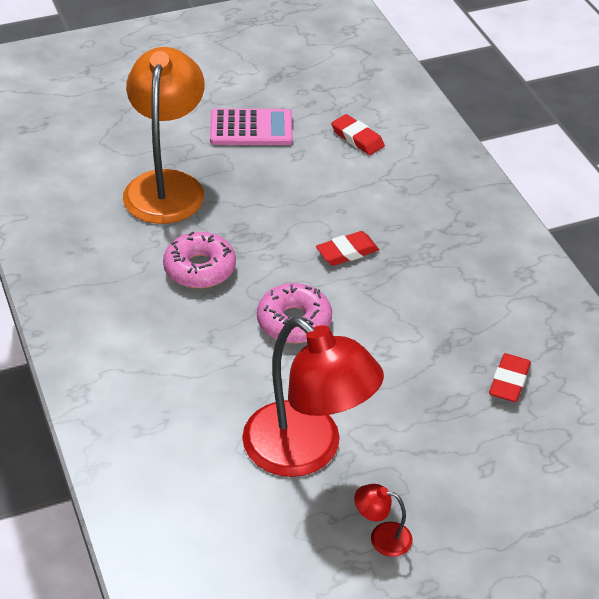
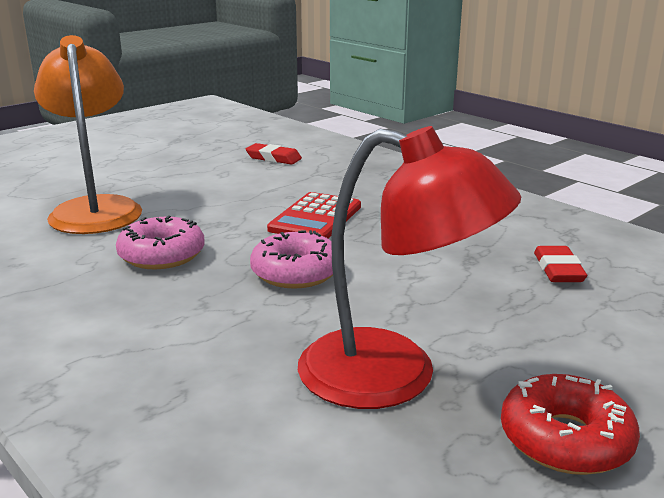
camera: 20 degrees left, 20 degrees down
pink calculator [210,109,293,145] -> none
red eraser [316,231,379,266] -> red calculator [267,192,361,238]
red lamp [354,484,412,557] -> red donut [501,374,640,475]

